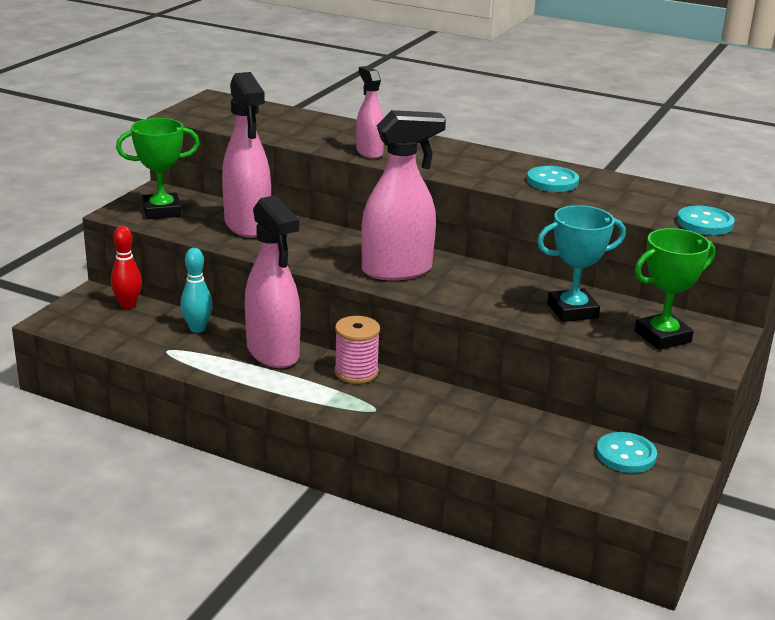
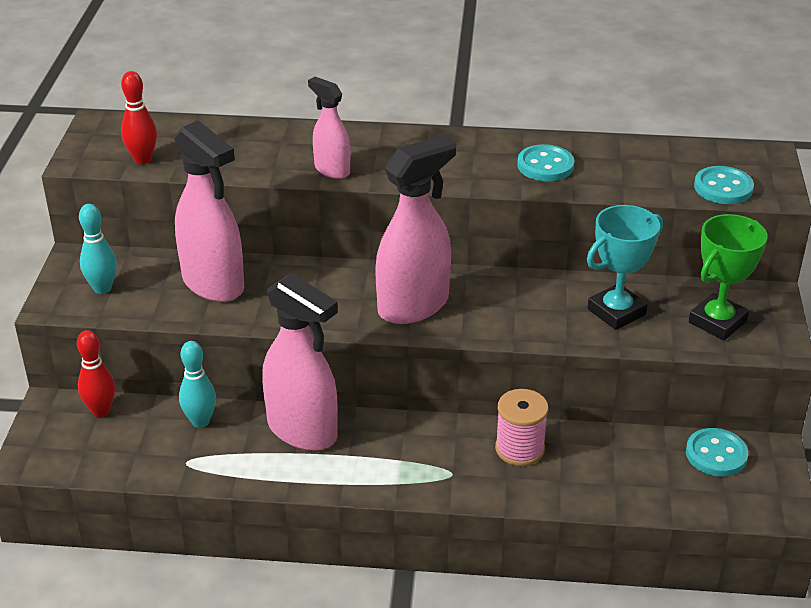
camera: 20 degrees left, 10 degrees up
green trophy [116,118,200,219] -> turquoise bowling pin [79,204,117,294]
pink spool [335,316,380,384] -> pink spool moved to [495,389,549,466]
none -> red bowling pin [121,71,157,164]

